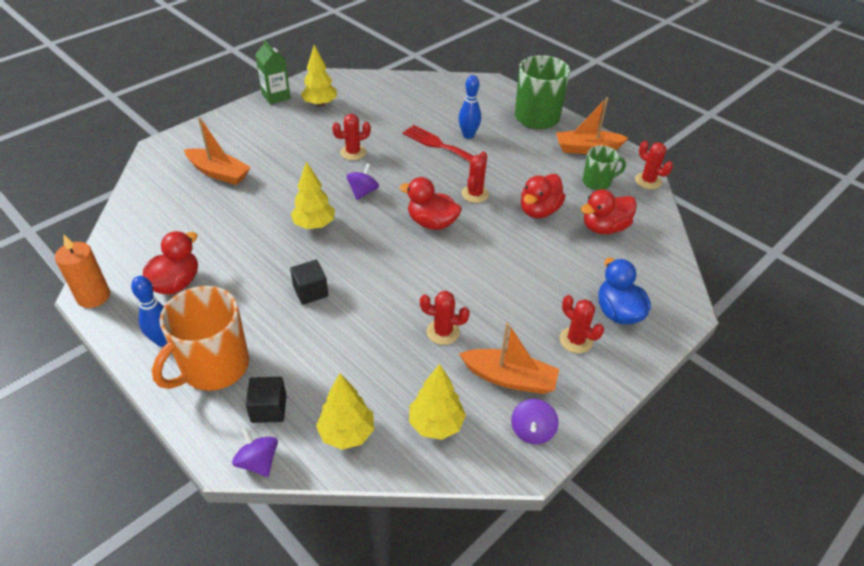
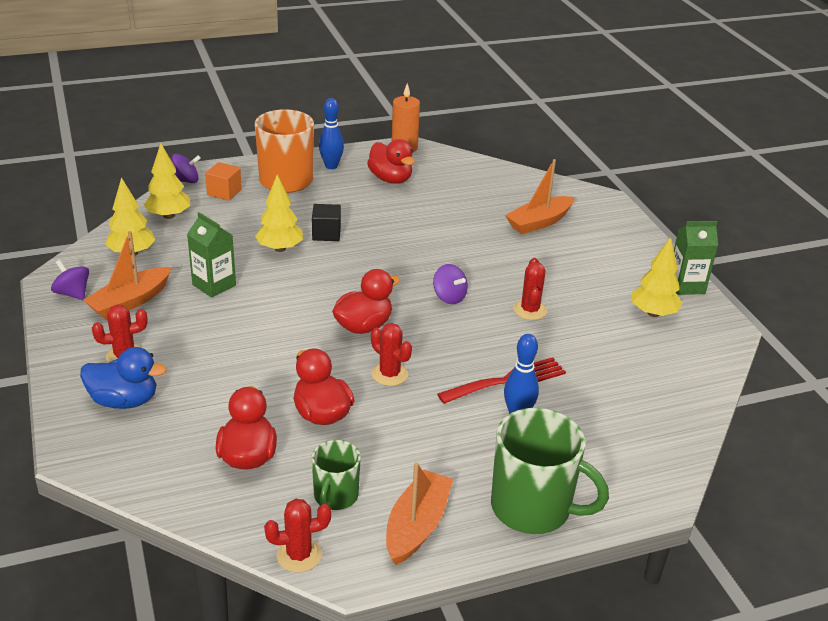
camera: 115 degrees right, 10 degrees down
black cube [245,377,287,423] -> orange cube [205,162,242,201]
yellow tree [291,161,335,229] -> yellow tree moved to [255,175,303,252]
red cactus [420,291,470,345] -> green carton [187,212,236,298]

